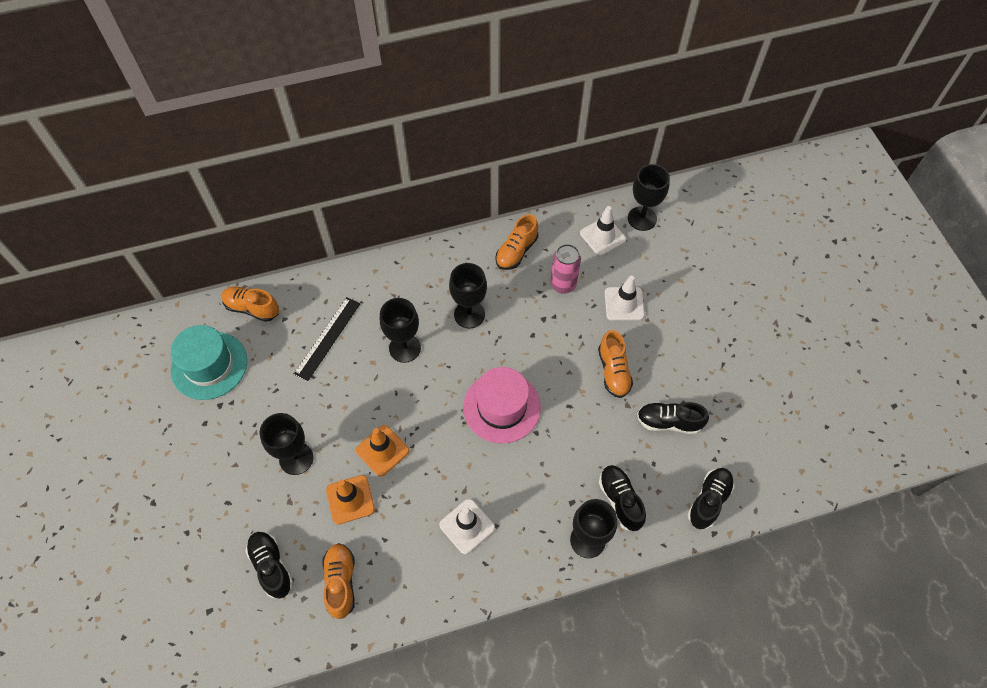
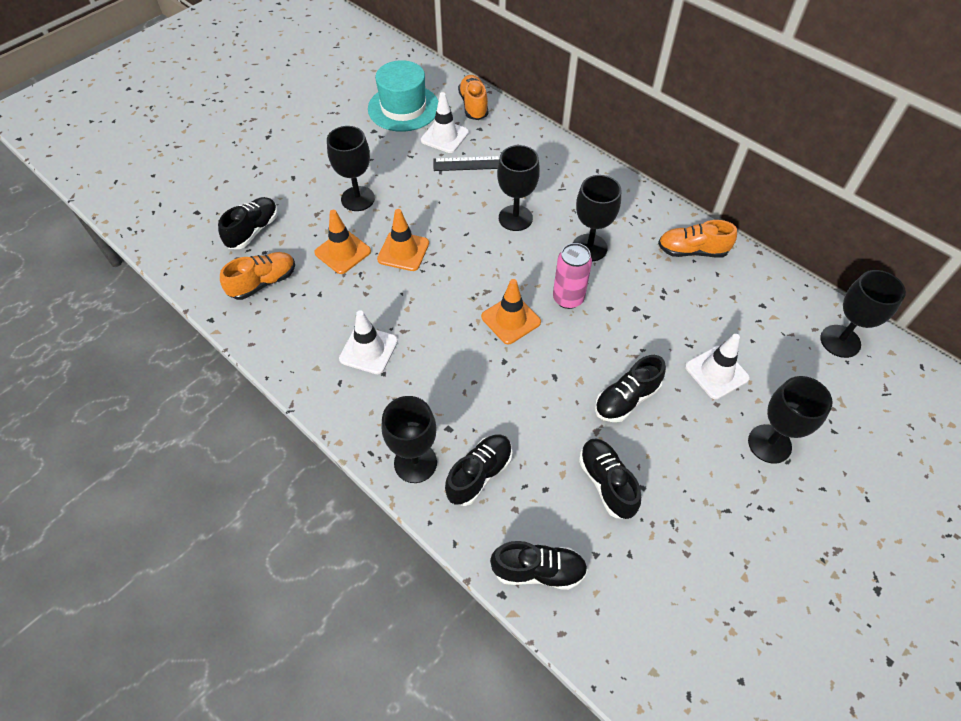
camera: 60 degrees right, 5 degrees down
pink hat [463,367,541,443] -> orange traffic cone [481,279,541,344]
pink can [551,244,581,294] -> pink can moved to [553,243,592,309]
white traffic cone [580,206,626,256] -> white traffic cone moved to [421,92,469,153]
orange shoe [598,330,633,398] -> black shoe [595,355,666,422]
none -> black goblet [748,376,833,464]

